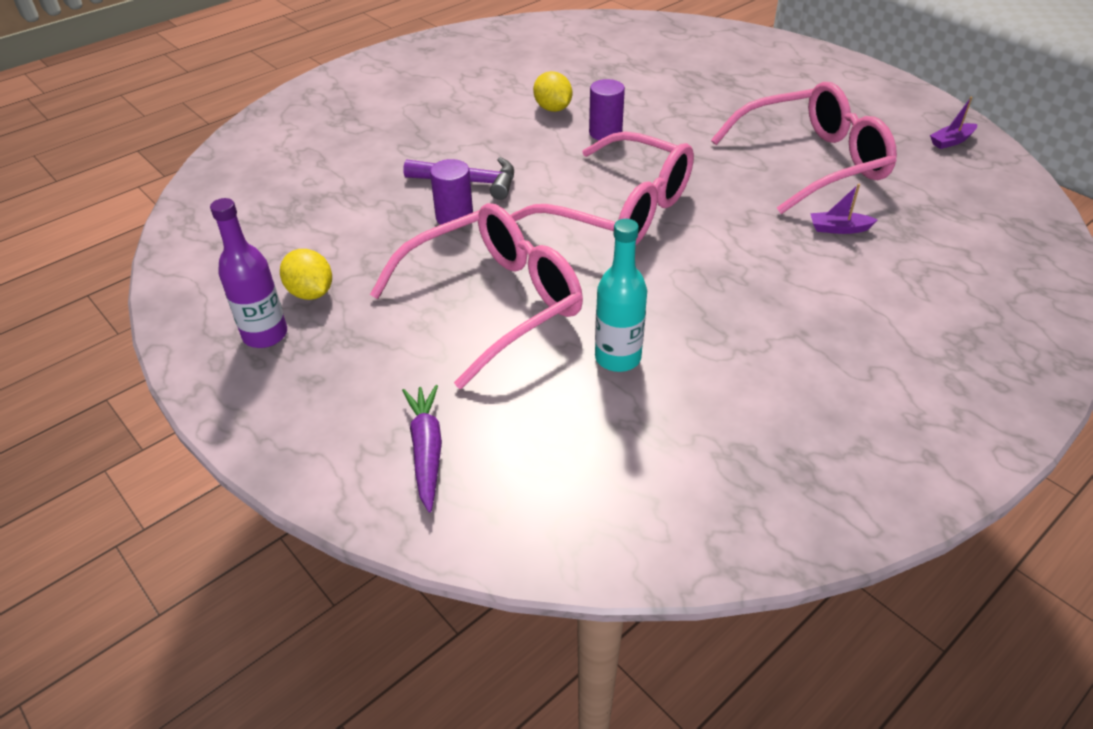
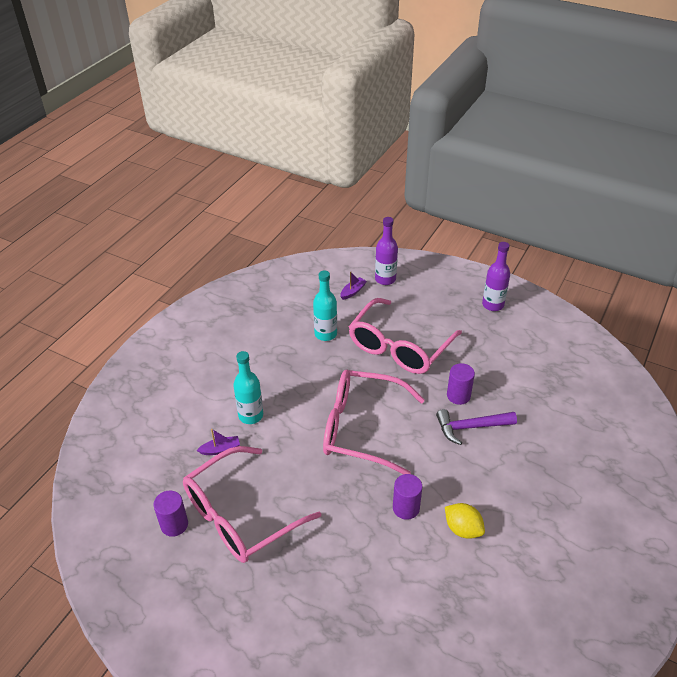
camera: 160 degrees right, 0 degrees up
yellow lemon [280,249,332,300] -> none
purple carrot [402,385,442,513] -> purple bottle [375,217,398,285]
purple boat [930,97,977,149] -> purple boat moved to [340,272,367,300]
none -> purple cylinder [154,490,188,537]
none -> turquoise bottle [233,351,263,424]

